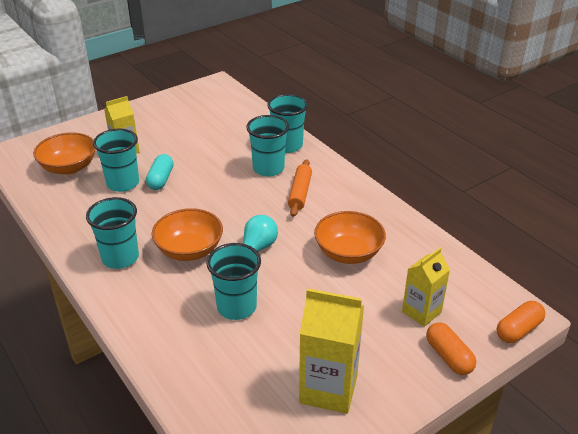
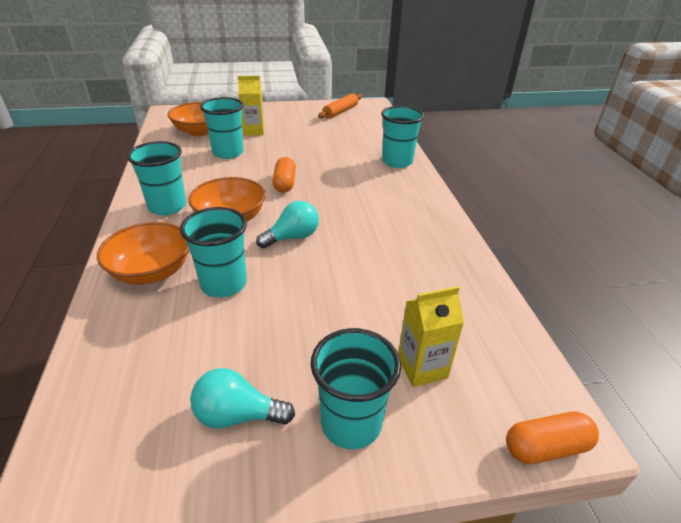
camera: 25 degrees right, 0 degrees up
turquoise capsule [146,154,174,190] -> none
turquoise cup [246,115,289,177] -> turquoise cup moved to [311,328,401,449]
orange rolling pin [288,159,312,217] -> orange rolling pin moved to [318,93,362,119]
yellow carton [299,288,364,414] -> turquoise light bulb [190,368,295,428]
orange bowl [314,211,386,264] -> orange bowl moved to [97,222,189,285]
orange capsule [426,322,476,375] -> orange capsule moved to [272,157,296,193]

